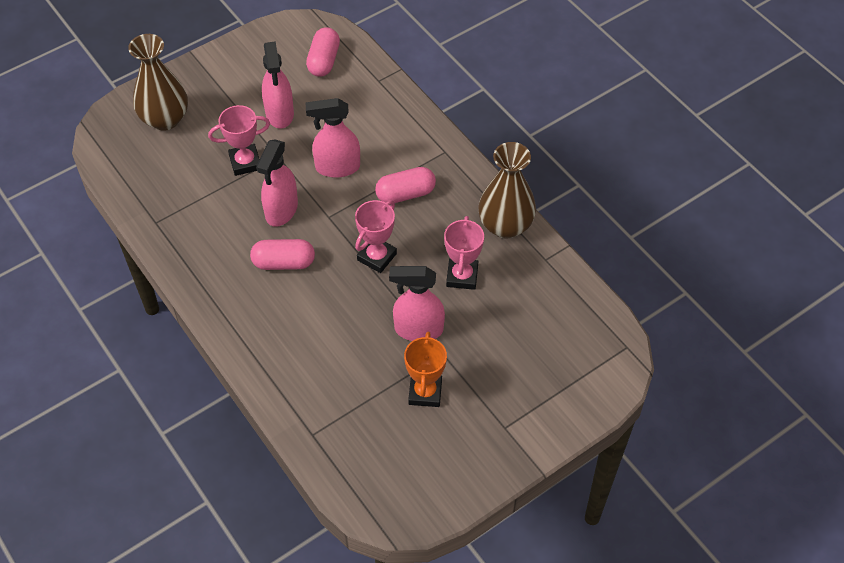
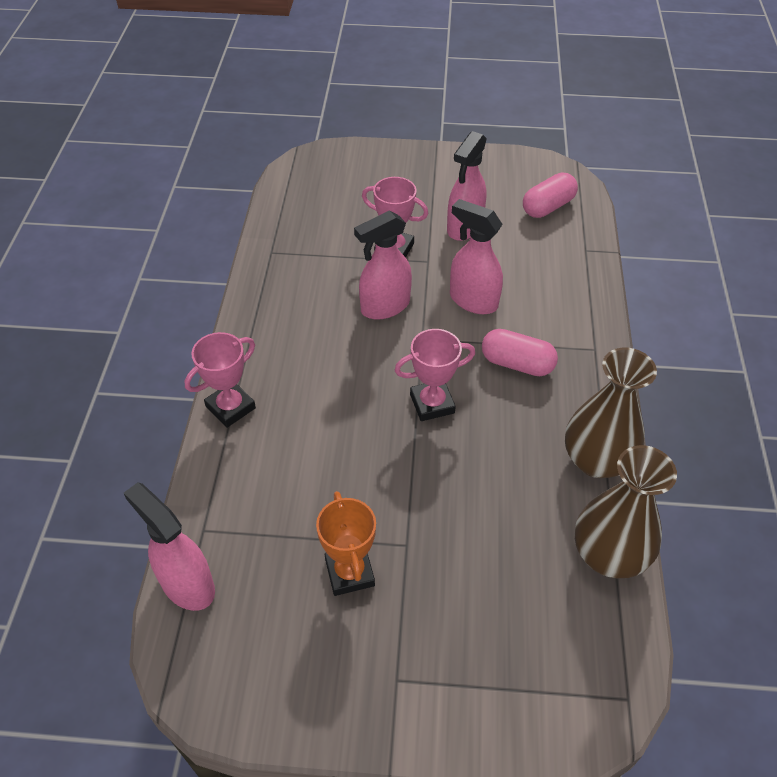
camera: 40 degrees right, 5 degrees down
brown vase [128,34,188,131] -> brown vase moved to [575,445,677,578]
pink capsule [250,239,315,270] -> none
pink spray bottle [389,266,445,341] -> pink spray bottle moved to [124,482,215,611]
orange trophy [404,332,447,407] -> orange trophy turned 60 degrees counterclockwise [316,491,376,596]
pink trophy [444,216,484,290] -> pink trophy moved to [185,332,256,428]

